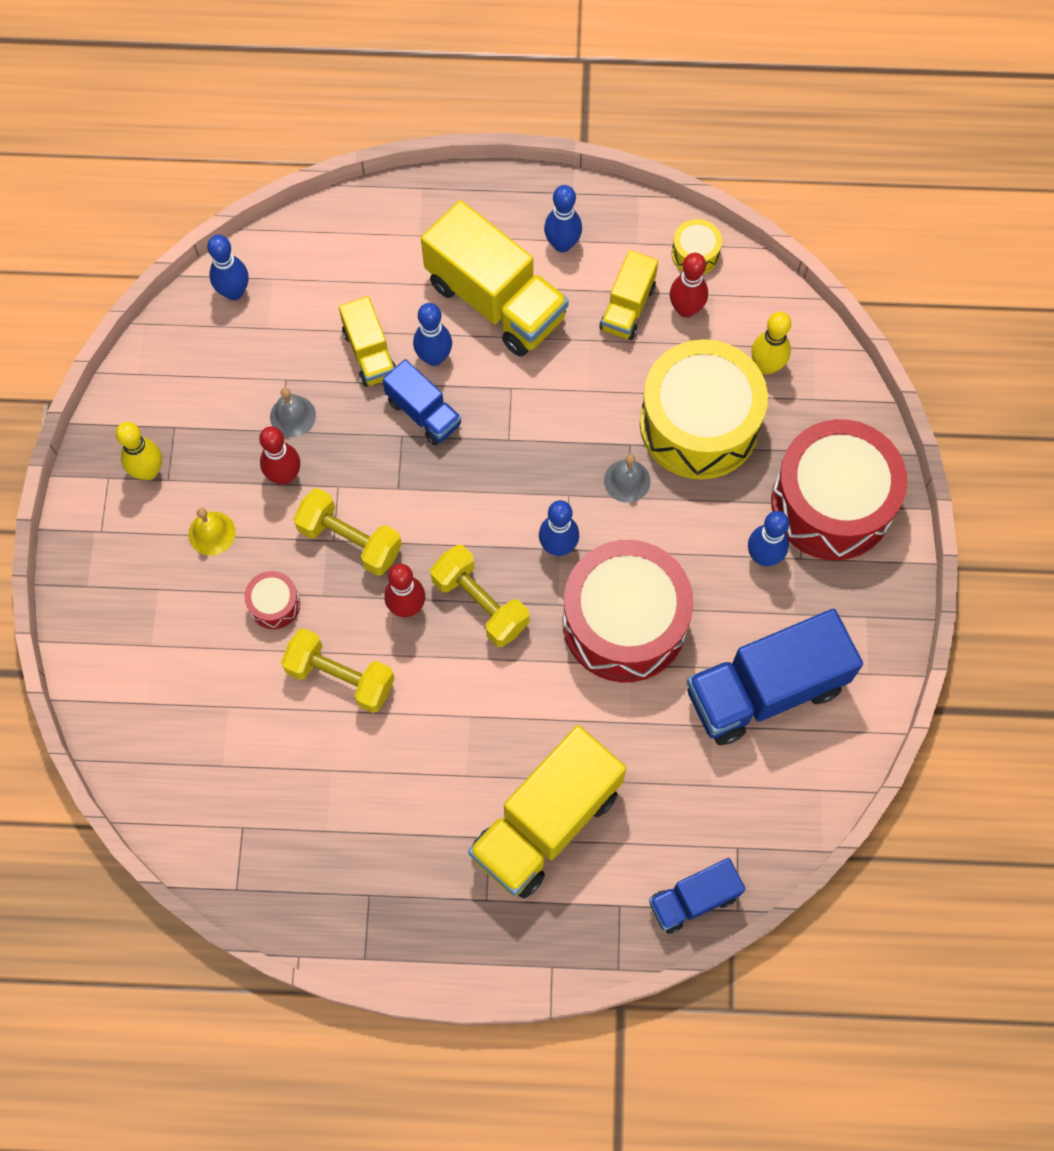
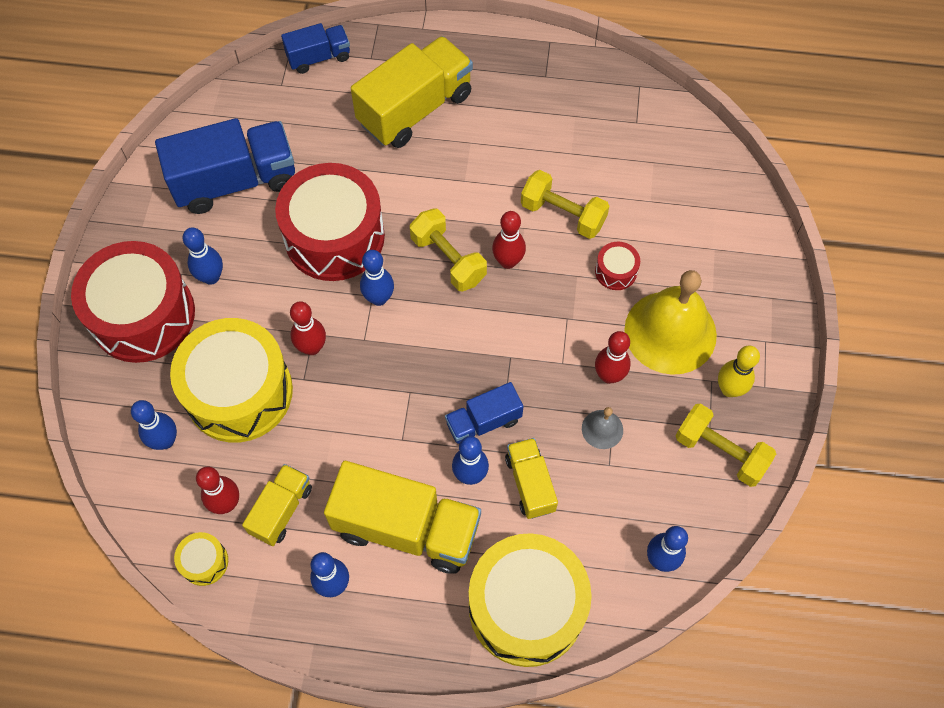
camera: 175 degrees left, 5 degrees down
yellow bell [188,508,236,556] -> yellow bell [625,270,717,375], size x2.29
yellow dumbbell [293,488,402,576] -> yellow dumbbell moved to [676,403,776,487]
blue truck [382,359,461,446] -> blue truck turned 75 degrees counterclockwise [445,382,524,444]
yellow truck [421,200,569,357] -> yellow truck turned 150 degrees clockwise [324,461,481,574]
grey bell [604,454,650,503] -> red bowling pin [290,301,326,355]
yellow bowling pin [751,312,791,374] -> blue bowling pin [131,400,177,450]
none -> yellow drum [469,533,592,667]

